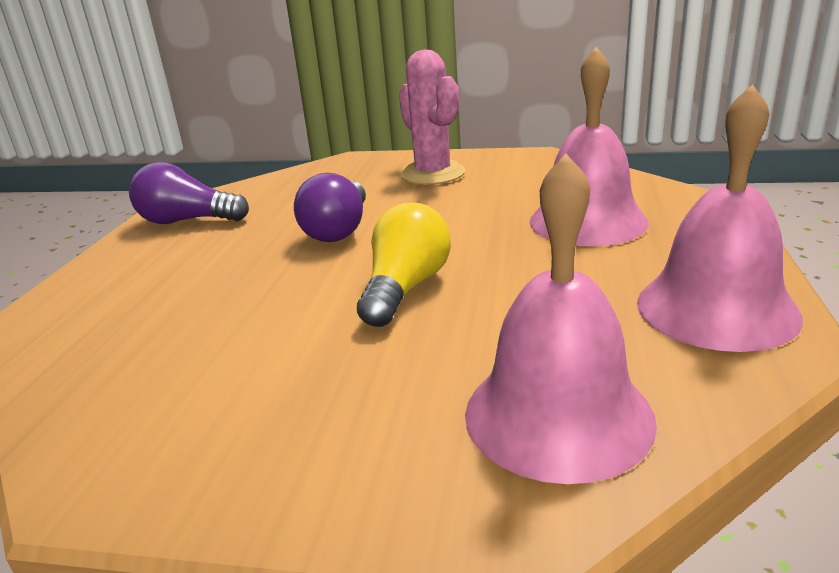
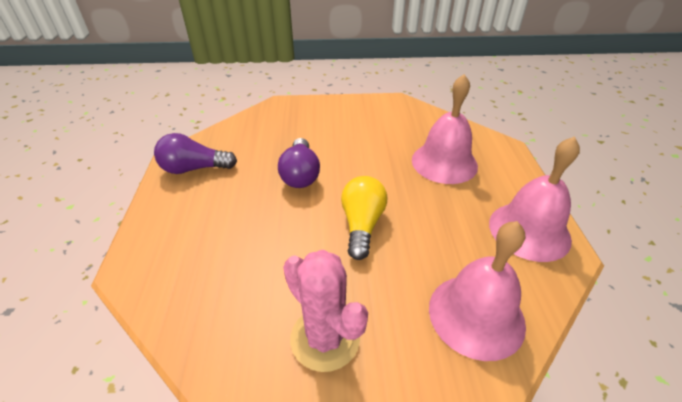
camera: 15 degrees left, 15 degrees up
pink cactus [399,50,466,185] -> pink cactus moved to [283,250,368,372]

